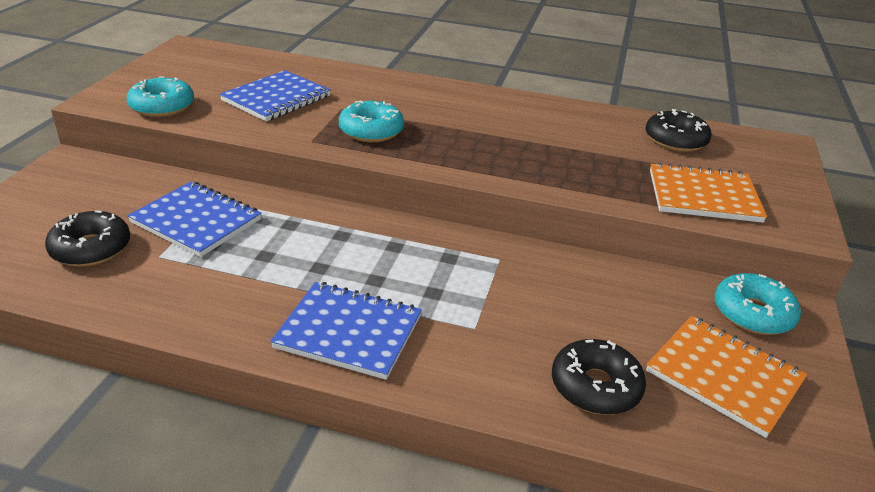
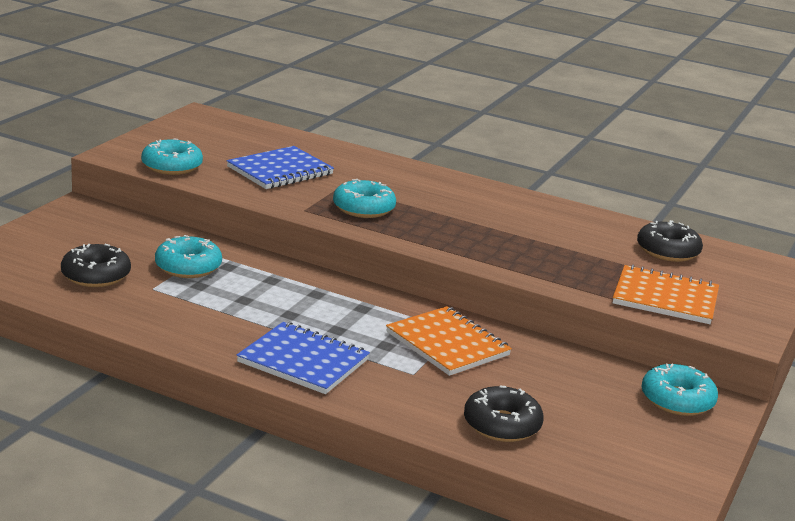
camera: 10 degrees right, 10 degrees down
blue notebook [127,181,261,257] -> turquoise donut [155,235,222,278]
orange notebook [646,316,807,438] -> orange notebook moved to [386,306,512,376]

